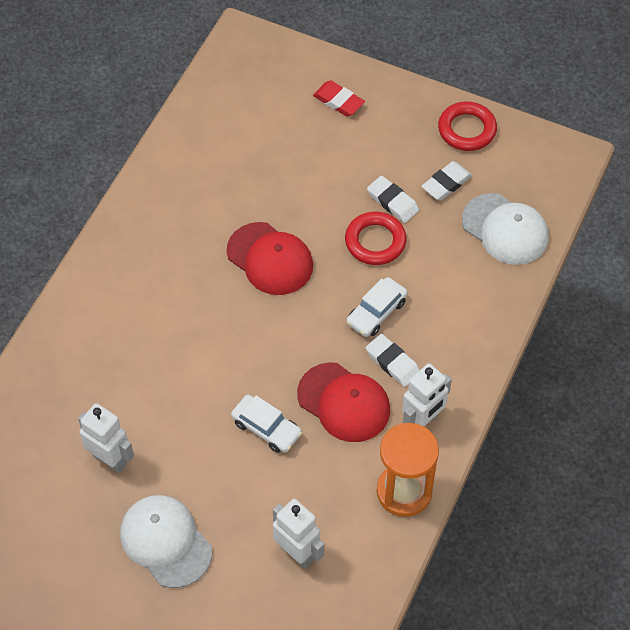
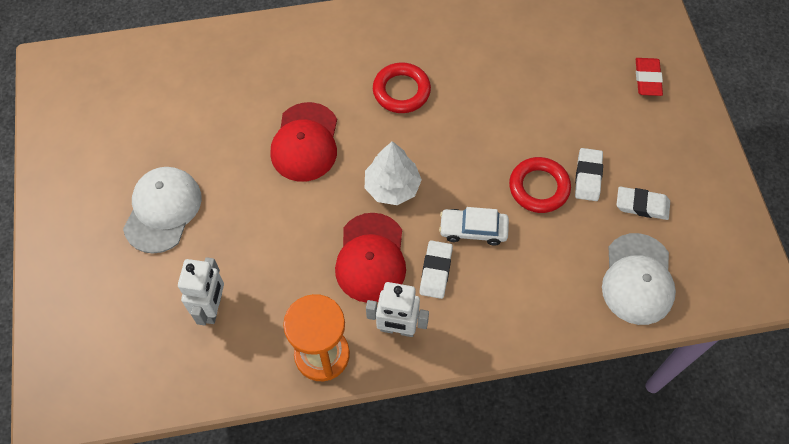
camera: 55 degrees right, 5 degrees up
white robot [78,403,134,473] -> none
red cap [227,222,313,295] -> red cap moved to [270,102,337,182]
white car [231,395,302,453] -> none
red ring [438,101,497,151] -> red ring moved to [373,62,431,113]
none -> white tree [365,141,422,205]

